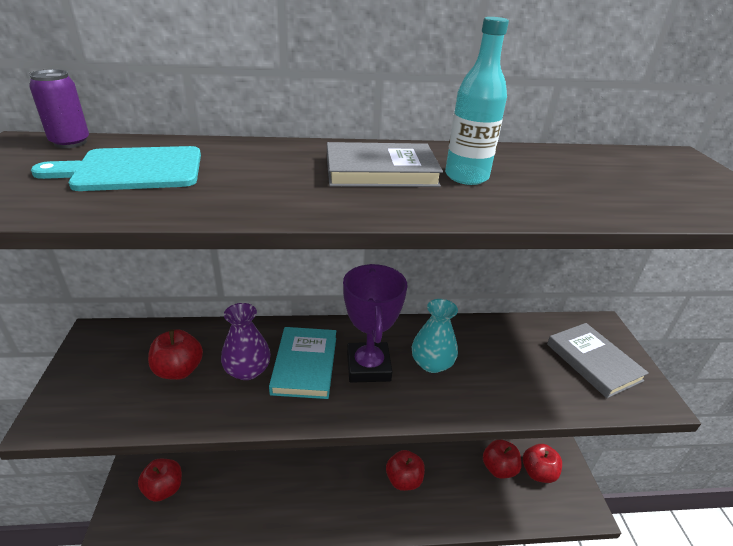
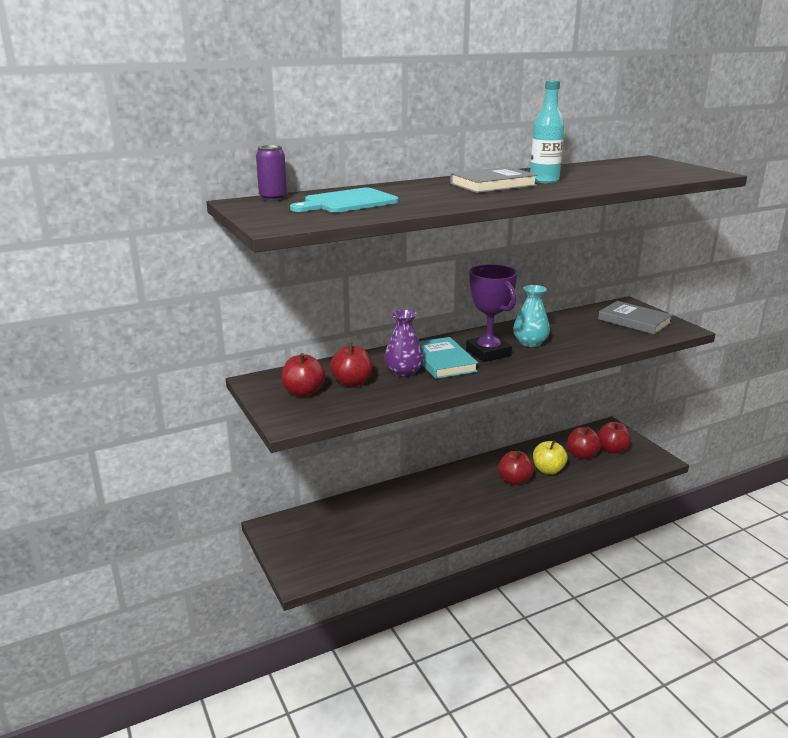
camera: 20 degrees left, 10 degrees down
red apple [138,459,182,502] -> red apple moved to [281,353,325,397]
none -> yellow apple [533,440,568,474]

